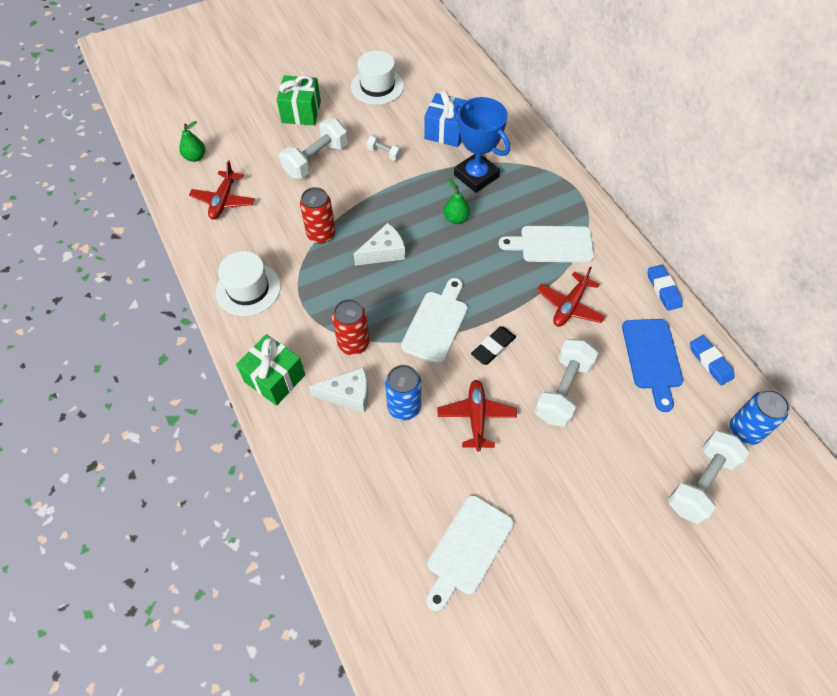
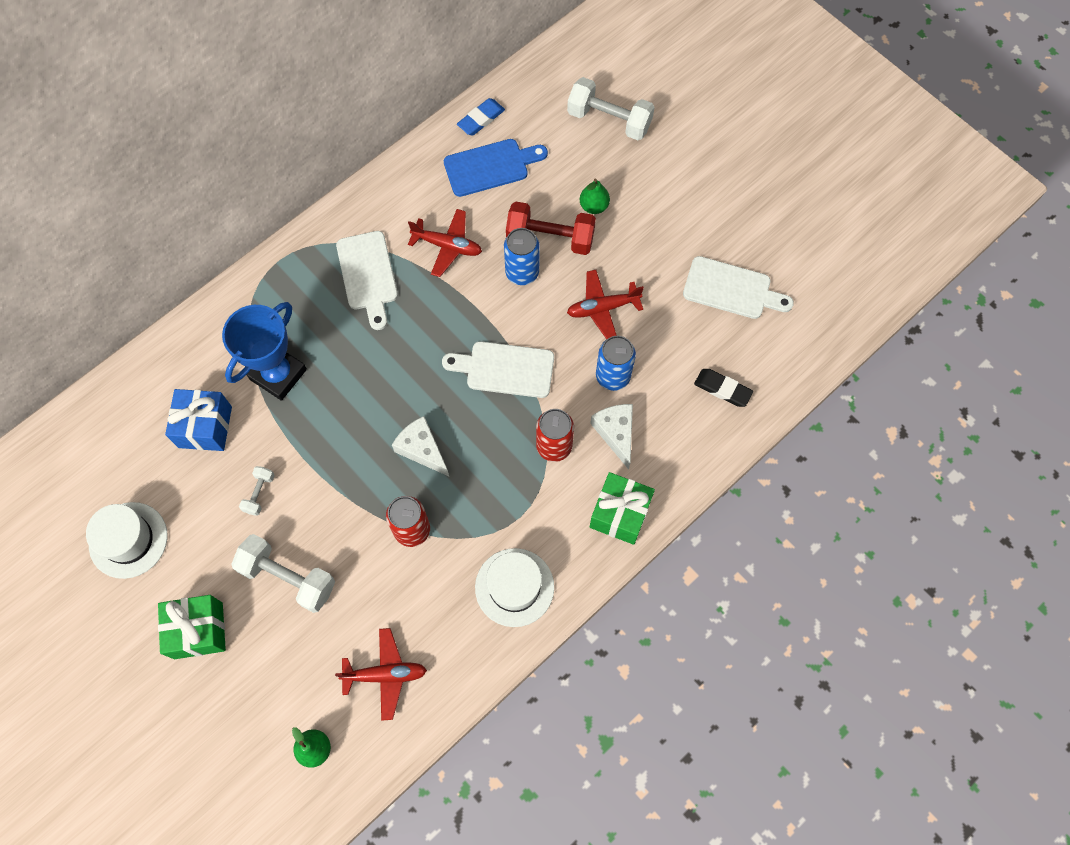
camera: 105 degrees left, 10 degrees up
green pear [444,179,470,224] -> green pear moved to [580,179,610,214]
black eraser [471,326,516,365] -> black eraser moved to [694,369,753,407]
white dumbbell [535,339,598,427] -> red dumbbell [506,202,596,255]
blue eraser [648,265,683,311] -> none
blue can [730,389,790,445] -> blue can moved to [504,228,540,285]

